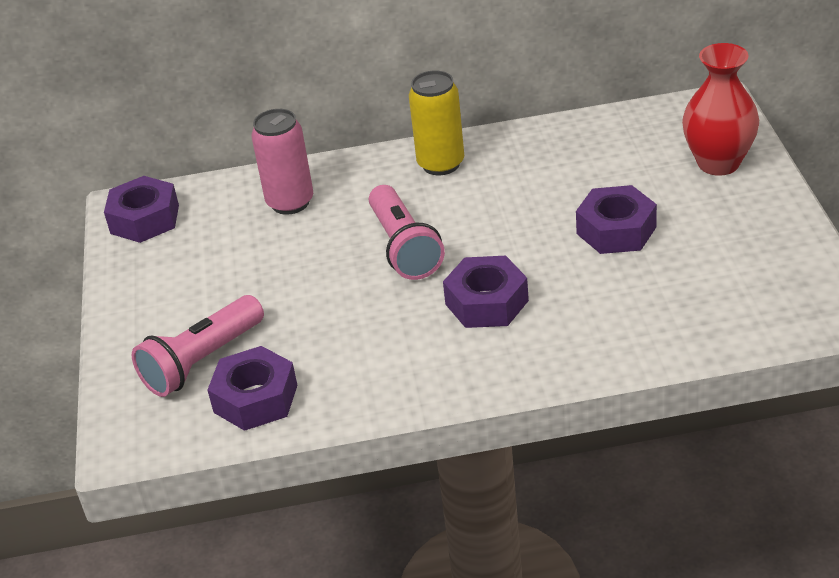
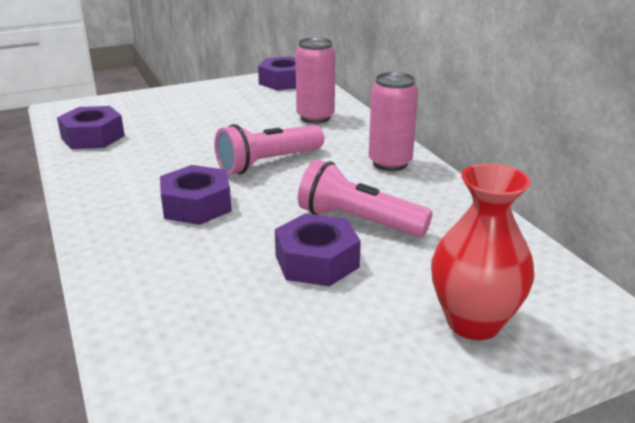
camera: 70 degrees right, 10 degrees down
pink flashlight [132,295,264,397] -> pink flashlight moved to [298,159,432,238]
yellow can [409,70,464,175] -> pink can [369,72,418,171]

